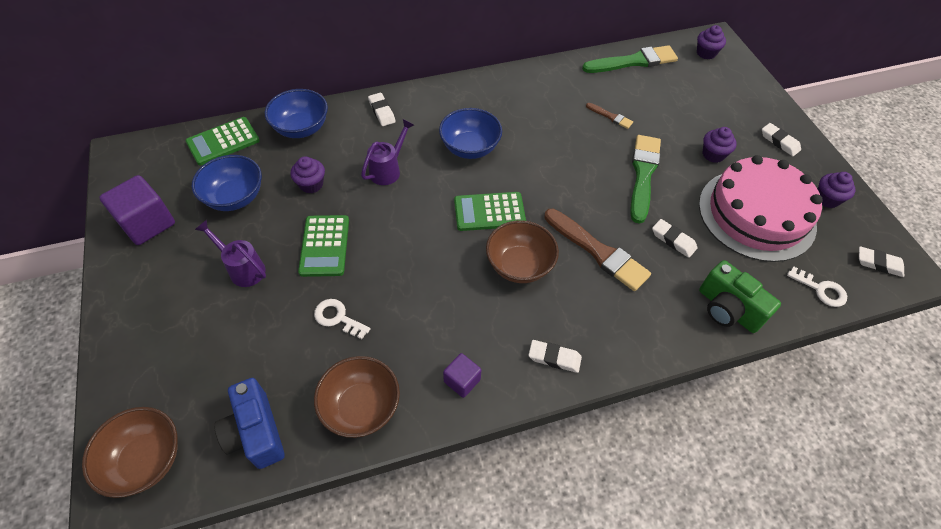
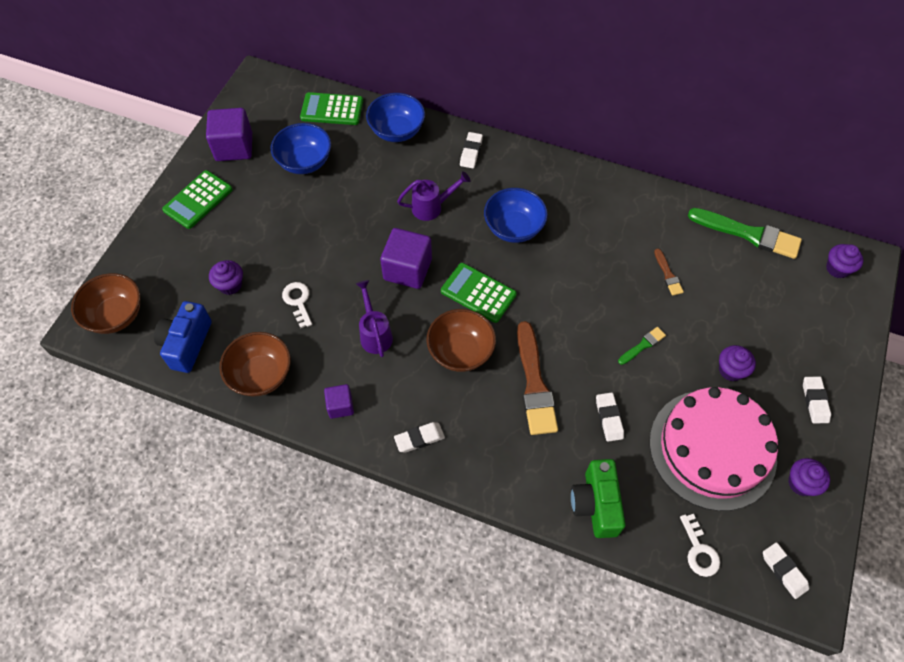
camera: 40 degrees right, 5 degrees up
purple watering can [195,220,266,287] -> purple watering can moved to [356,280,393,357]
purple cupcake [290,156,325,193] -> purple cupcake moved to [209,260,243,295]
green calculator [298,215,349,277] -> green calculator moved to [162,170,233,229]
white eraser [528,340,582,373] -> white eraser turned 75 degrees counterclockwise [394,422,445,452]
green brush [630,135,661,224] -> green brush [618,327,666,365], size x0.48
none -> purple cube [380,228,432,289]

